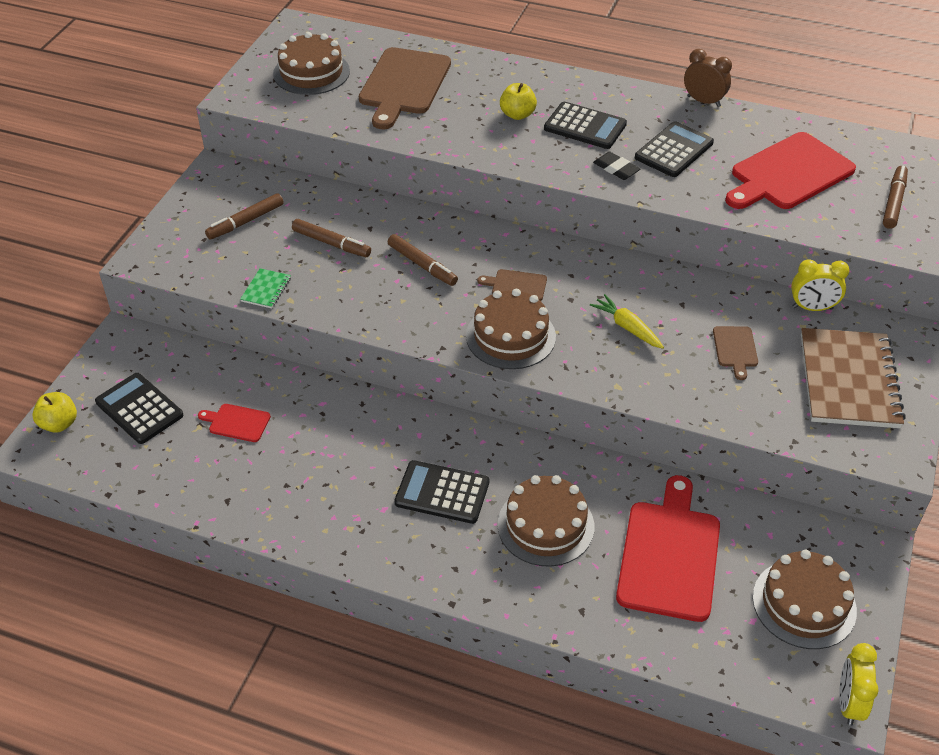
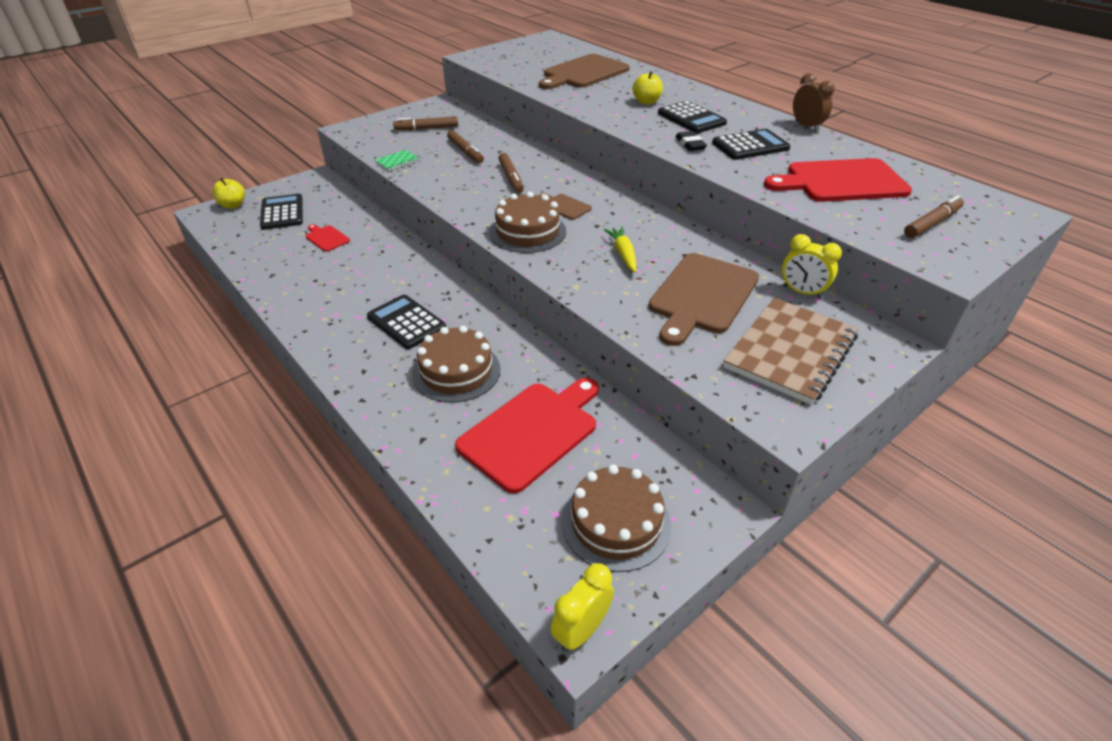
camera: 30 degrees right, 5 degrees down
brown cake [273,32,350,95] -> none
brown cutting board [713,326,758,380] -> brown cutting board [649,253,759,346], size x2.16

